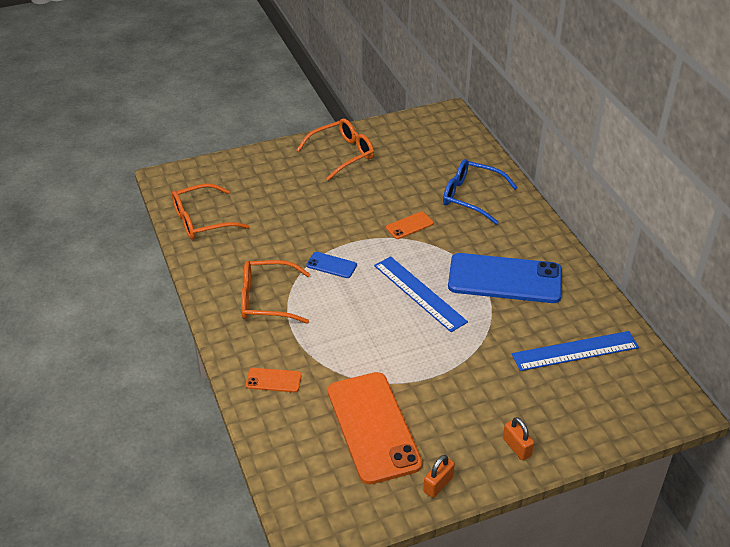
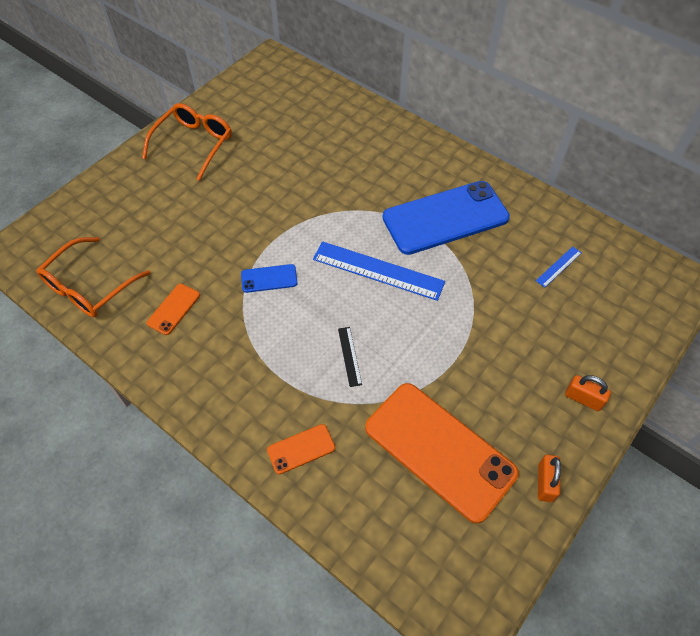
camera: 30 degrees left, 15 degrees up
orange glasses [241,260,310,324] -> none
orange phone [386,212,433,239] -> orange phone moved to [147,284,200,335]
blue glasses [443,159,518,225] -> none
blue ruler [512,331,639,371] -> blue ruler [536,246,582,288], size x0.47
none -> black ruler [338,327,362,387]

